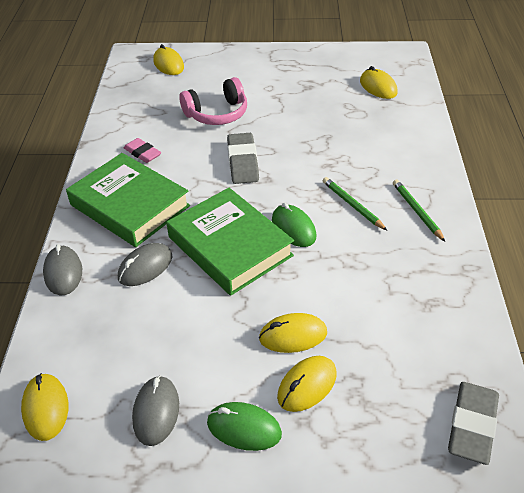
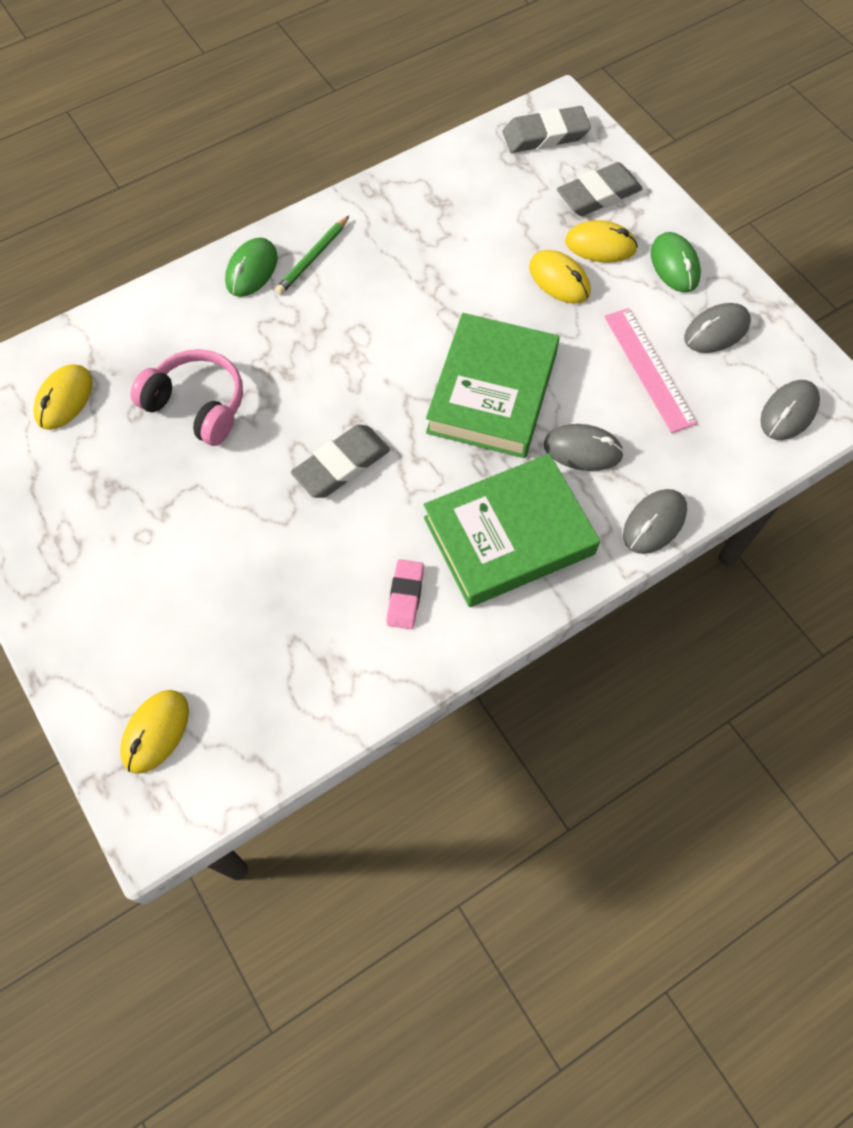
camera: 125 degrees left, 20 degrees up
yellow mouse [21,373,68,441] -> grey mouse [760,380,820,440]
green book [66,153,190,247] -> green book turned 60 degrees clockwise [424,454,600,607]
pink headphones [180,77,247,125] -> pink headphones moved to [131,349,243,446]
green mouse [272,203,316,247] -> green mouse moved to [225,237,278,297]
green pencil [323,177,387,231] -> none
none -> grey eraser [557,162,643,216]
none -> pink ruler [604,308,697,433]

